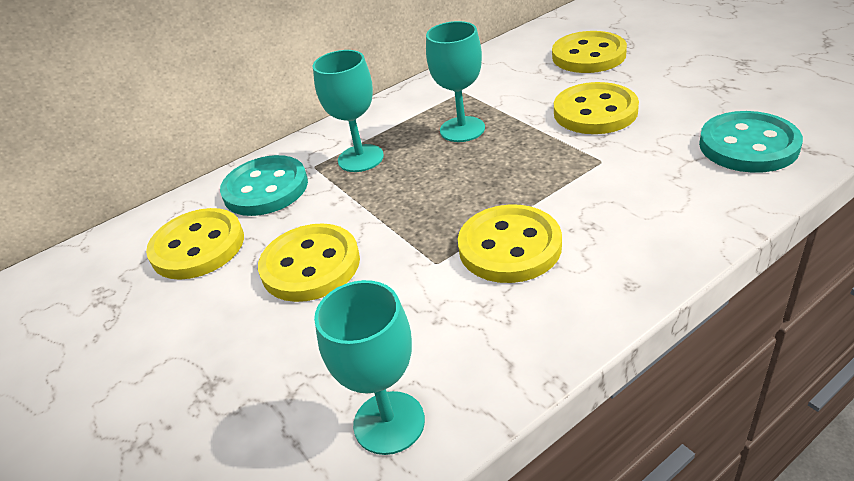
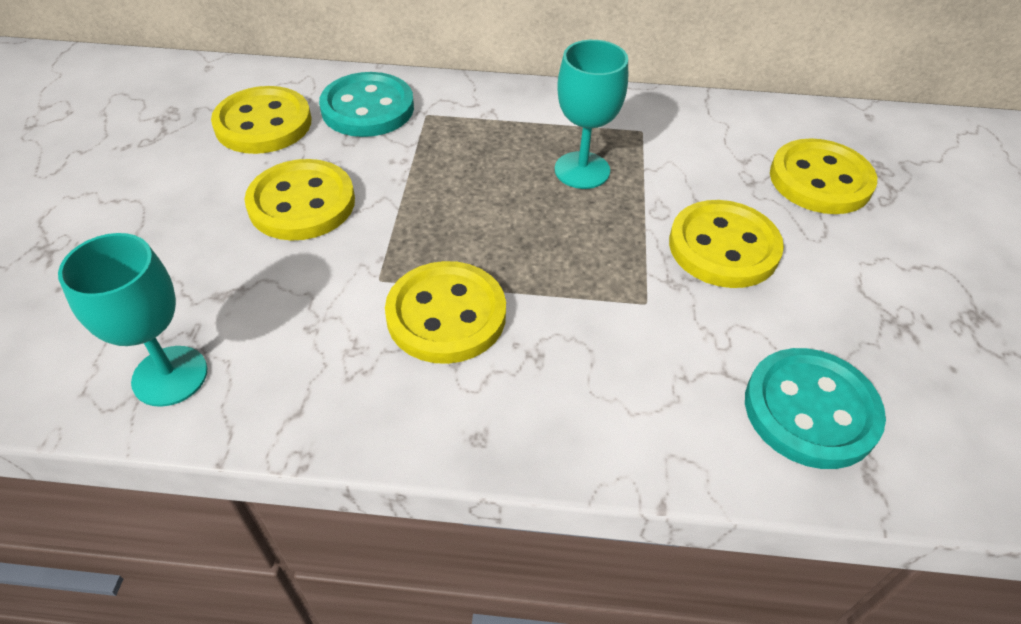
camera: 35 degrees right, 10 degrees up
turquoise goblet [313,50,384,172] -> none

